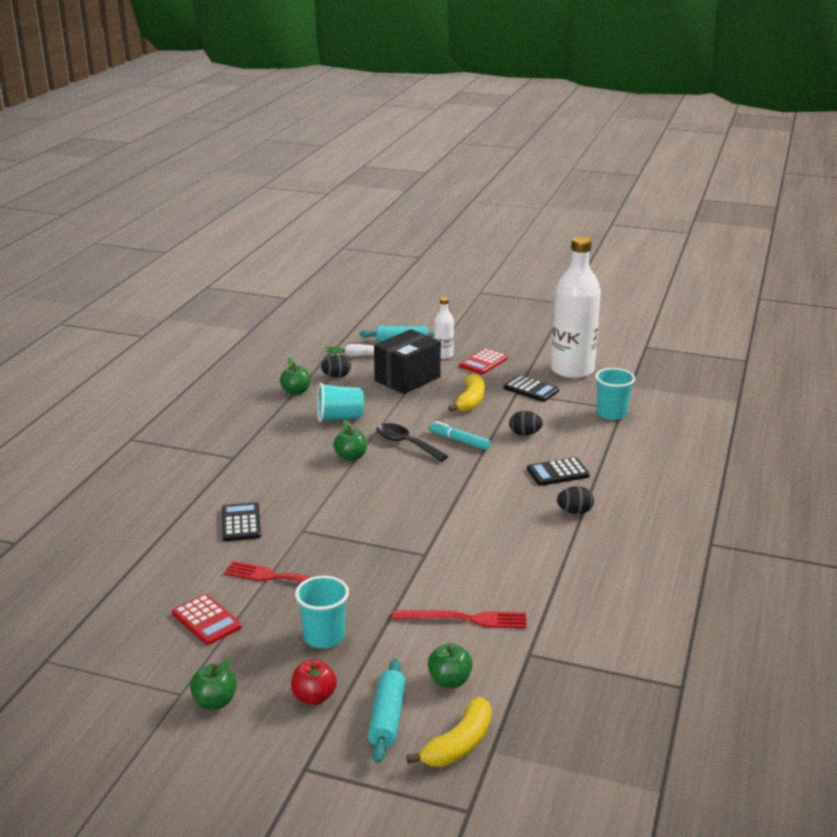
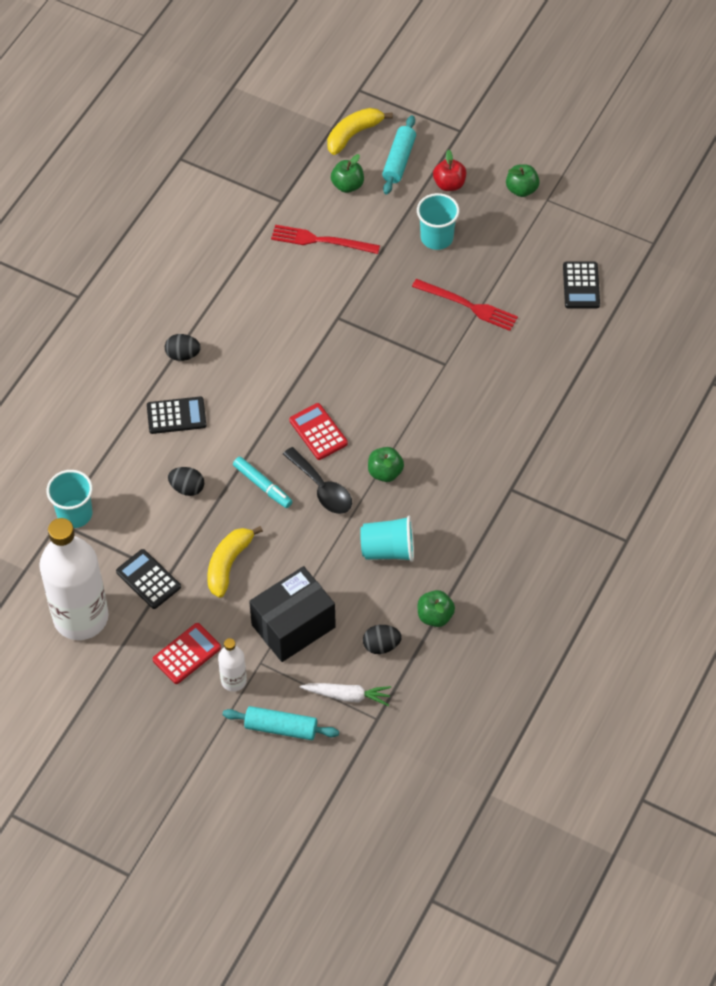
camera: 170 degrees left, 30 degrees up
red calculator [172,594,242,645] -> red calculator moved to [289,403,348,460]
black calculator [222,502,261,541] -> black calculator moved to [563,262,600,308]

